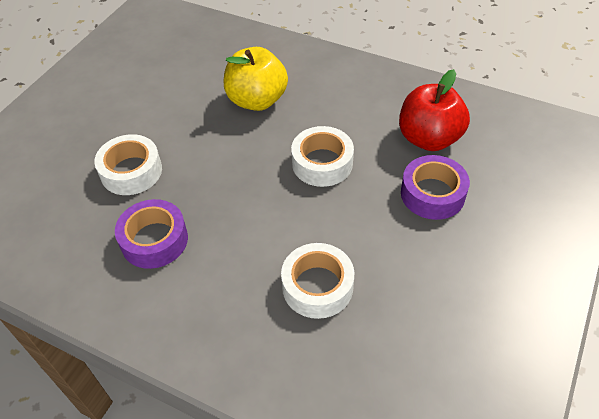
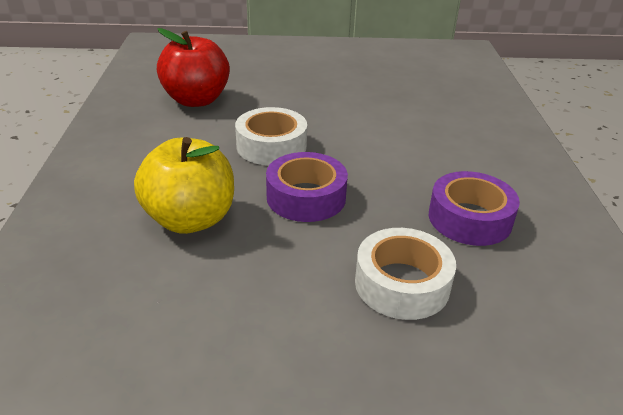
camera: 120 degrees left, 15 degrees down
white tape [281,243,354,319] -> none
purple tape [401,155,470,220] -> purple tape moved to [266,152,348,222]

